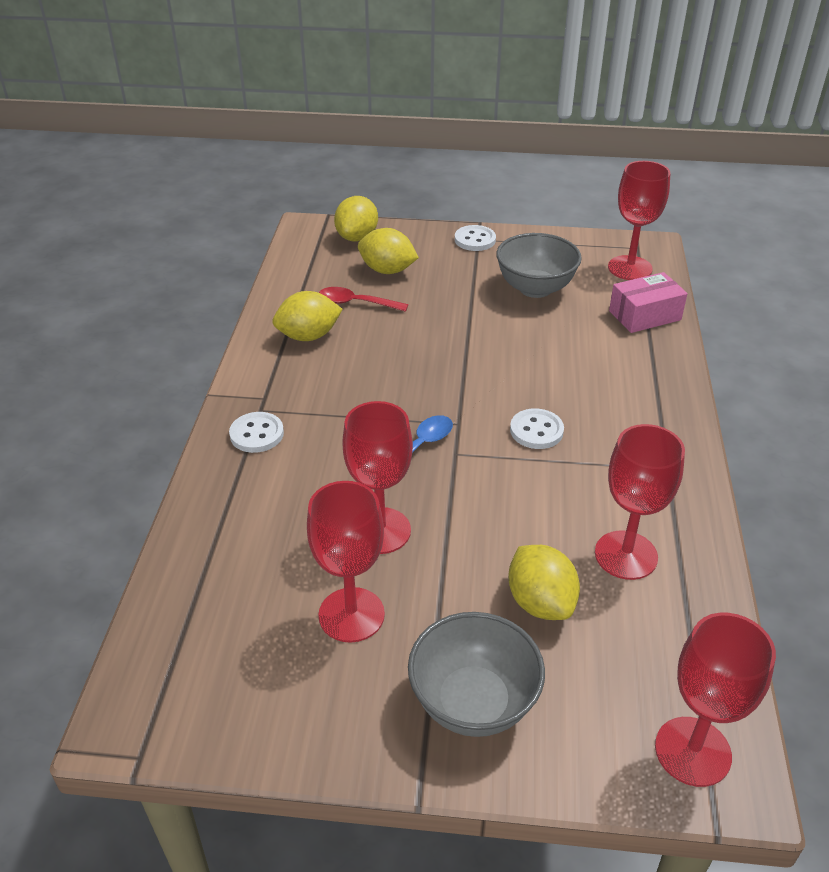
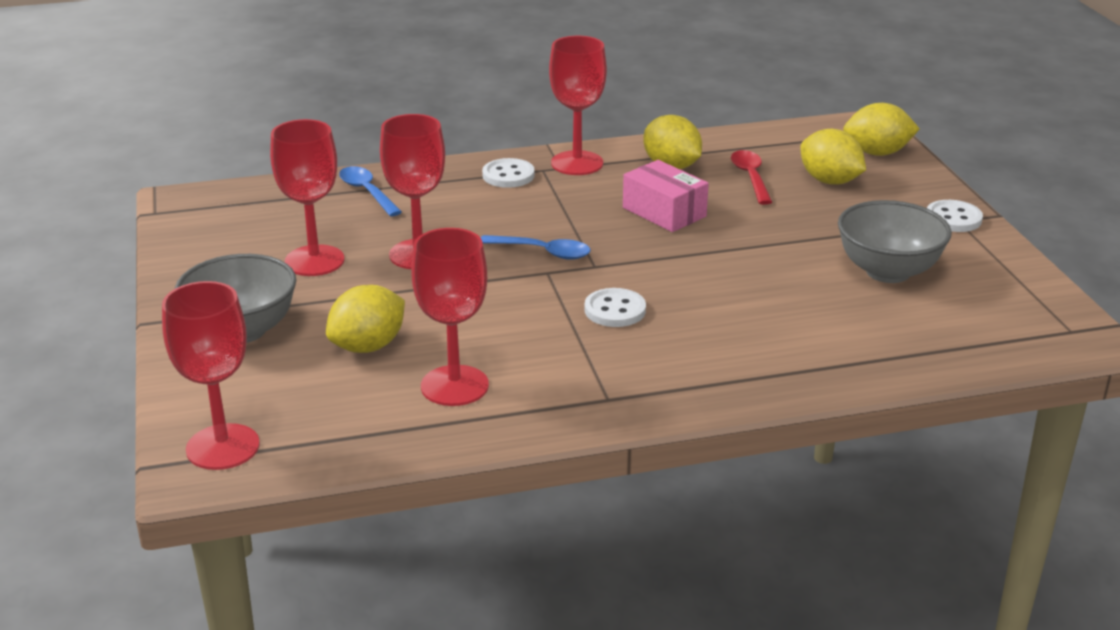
camera: 70 degrees right, 10 degrees down
yellow lemon [358,228,419,274] -> yellow lemon turned 45 degrees counterclockwise [800,129,866,185]
red goblet [608,161,670,280] -> red goblet moved to [549,36,607,175]
pink box [609,272,688,333] -> pink box moved to [623,160,709,232]
none -> blue spoon [339,166,402,216]

